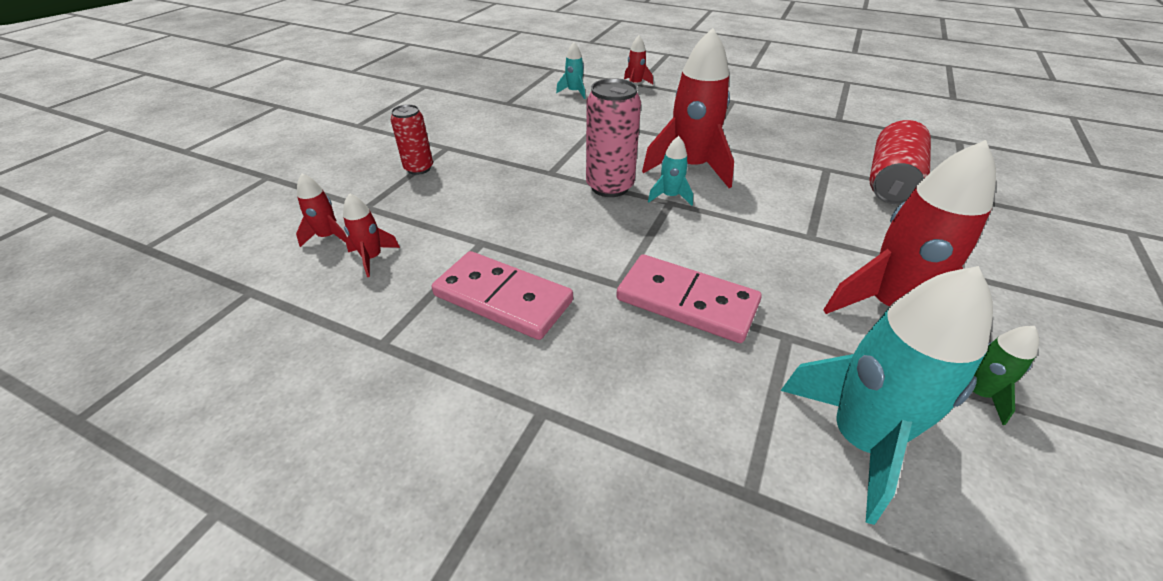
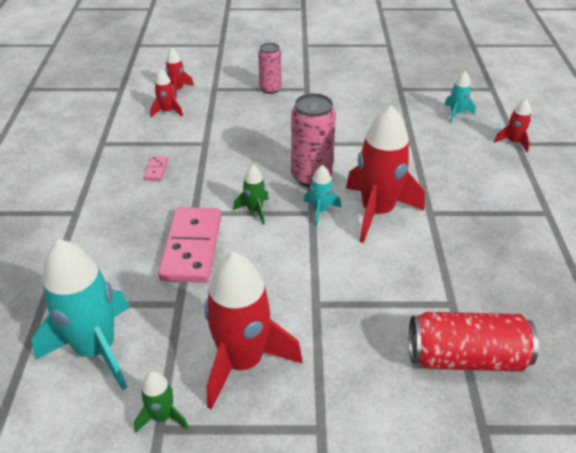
camera: 65 degrees right, 0 degrees up
red can [391,104,433,175] -> pink can [258,43,281,94]
pink domino [432,251,573,340] -> pink domino [144,156,168,181], size x0.41
none -> green rocket [233,165,269,225]

